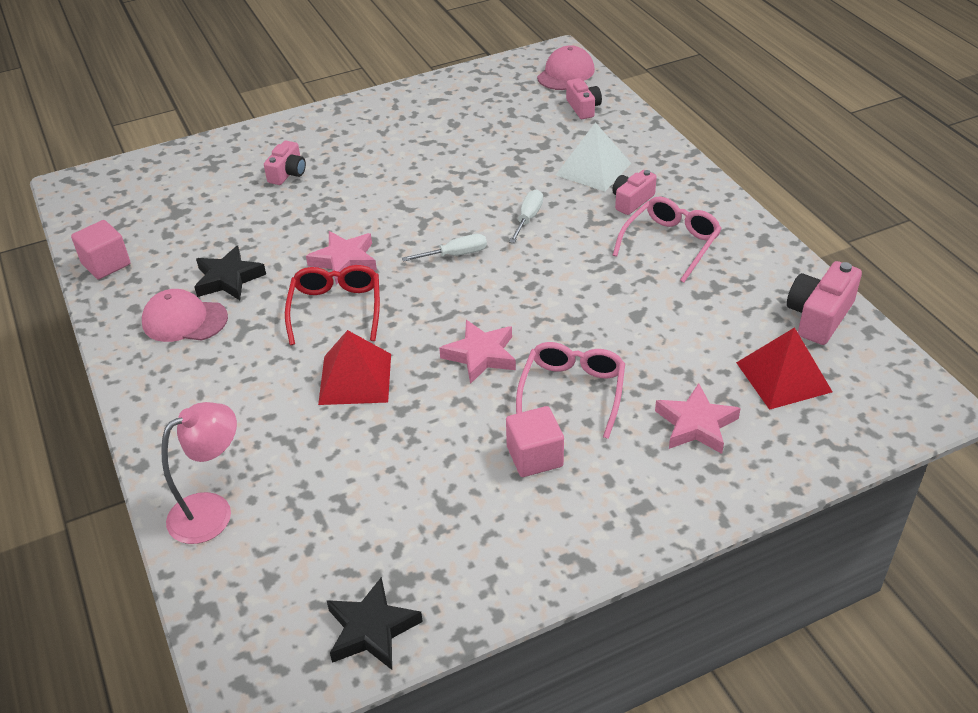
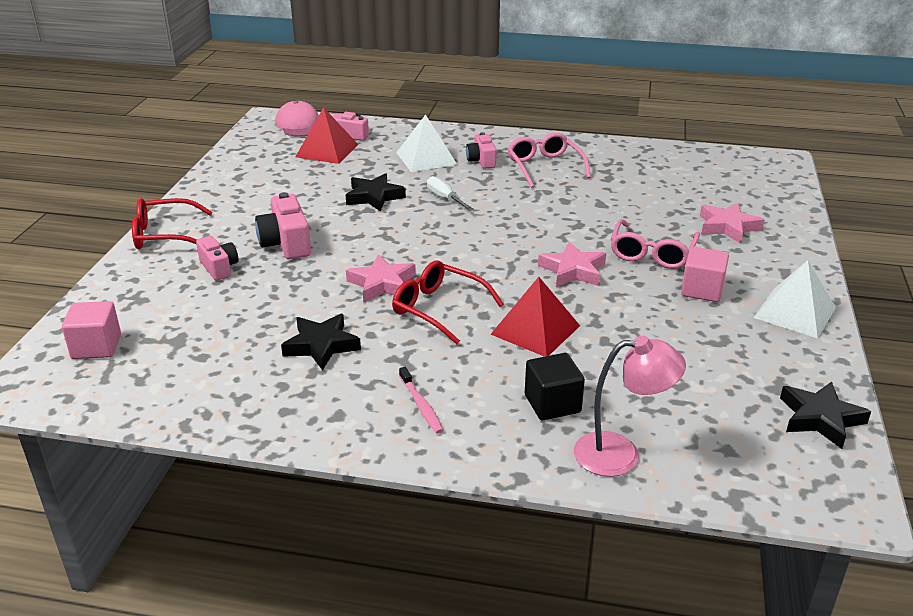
camera: 55 degrees left, 10 degrees down
pink cube [71,220,131,279] -> pink cube moved to [62,301,121,359]
pink cap [142,289,228,342] -> none
pink lamp [161,402,237,544] -> pink lamp turned 90 degrees clockwise [574,336,686,477]
white screwdriver [402,234,487,262] -> none
pink glasses [516,342,625,439] -> pink glasses turned 120 degrees counterclockwise [611,219,700,269]
red pyramid [736,327,833,410] -> red pyramid moved to [295,107,358,164]
pink camera [787,261,862,345] -> pink camera moved to [255,192,311,259]
none -> red glasses [132,198,213,249]
none -> black star [346,173,406,212]
none -> pink toothbrush [399,367,443,434]
none -> black cube [525,353,585,420]
none -> white pyramid [753,260,836,339]

